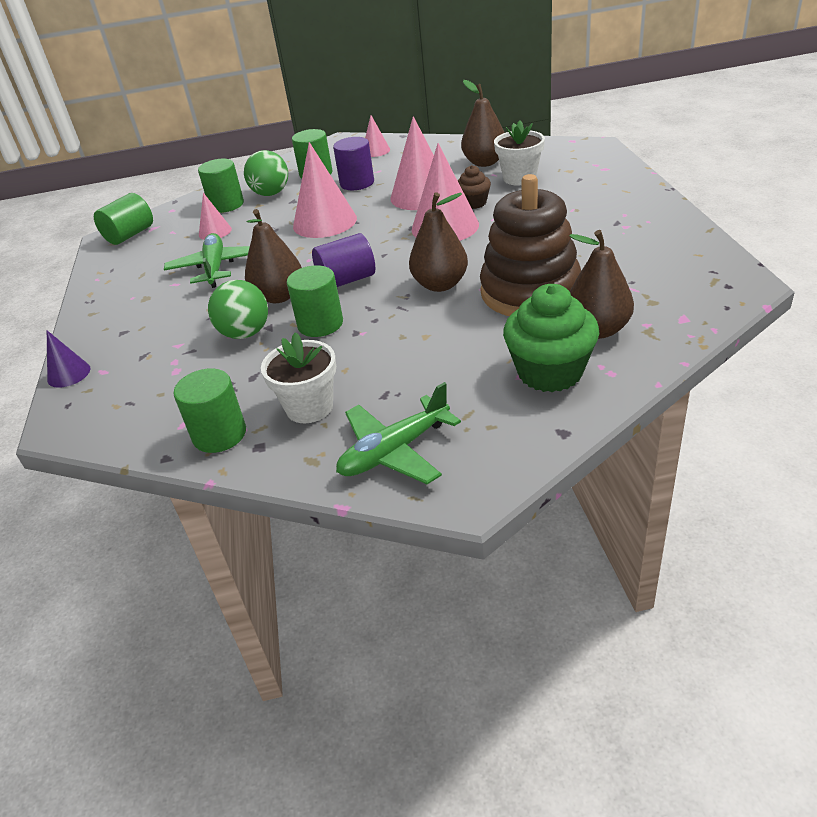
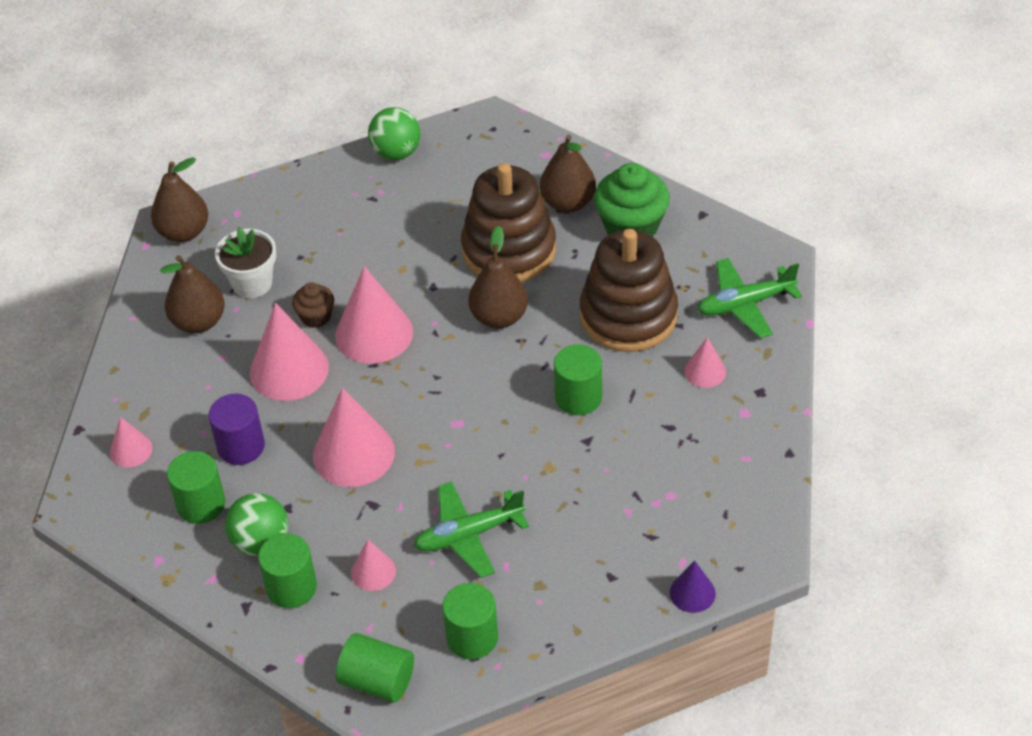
camera: 105 degrees left, 10 degrees up
green cylinder [174,368,246,453] -> green cylinder moved to [442,583,498,659]
green ball [208,280,268,339] -> green ball moved to [368,107,420,160]
brown pear [245,209,302,303] -> brown pear moved to [151,157,208,242]
white flower pot [261,332,336,423] -> pink cone [684,337,726,388]
purple cylinder [312,233,375,287] -> none
green plane [336,382,461,484] -> green plane turned 120 degrees clockwise [697,258,802,338]
none -> brown stacking toy [580,229,678,352]

